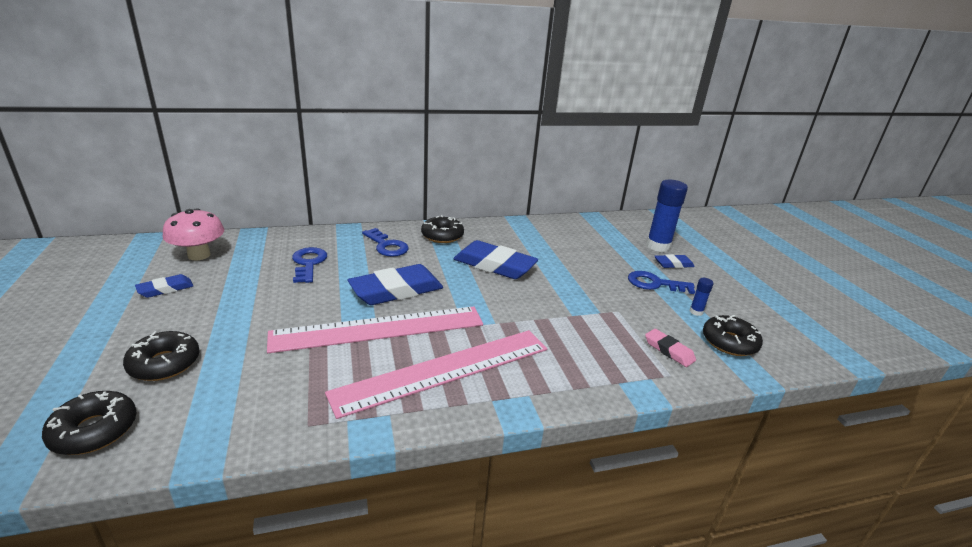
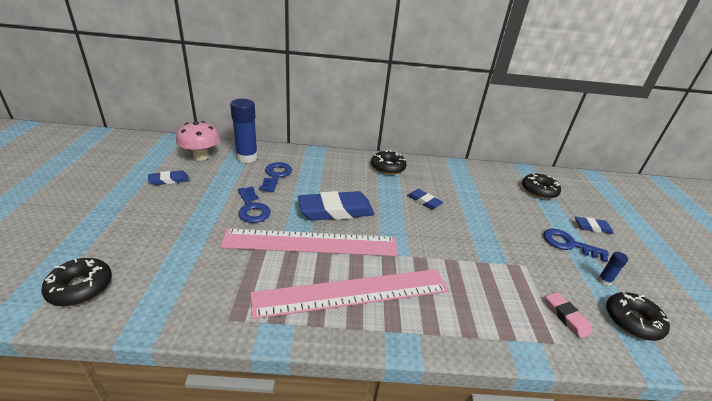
camera: 15 degrees right, 5 degrees up
black donut [123,331,200,381] -> black donut moved to [522,173,561,199]
blue key [362,228,409,257] -> blue key moved to [238,186,271,223]
blue eraser [454,240,538,279] -> blue eraser [407,189,443,209], size x0.51
blue glue stick [646,180,688,252] -> blue glue stick moved to [230,99,258,163]

